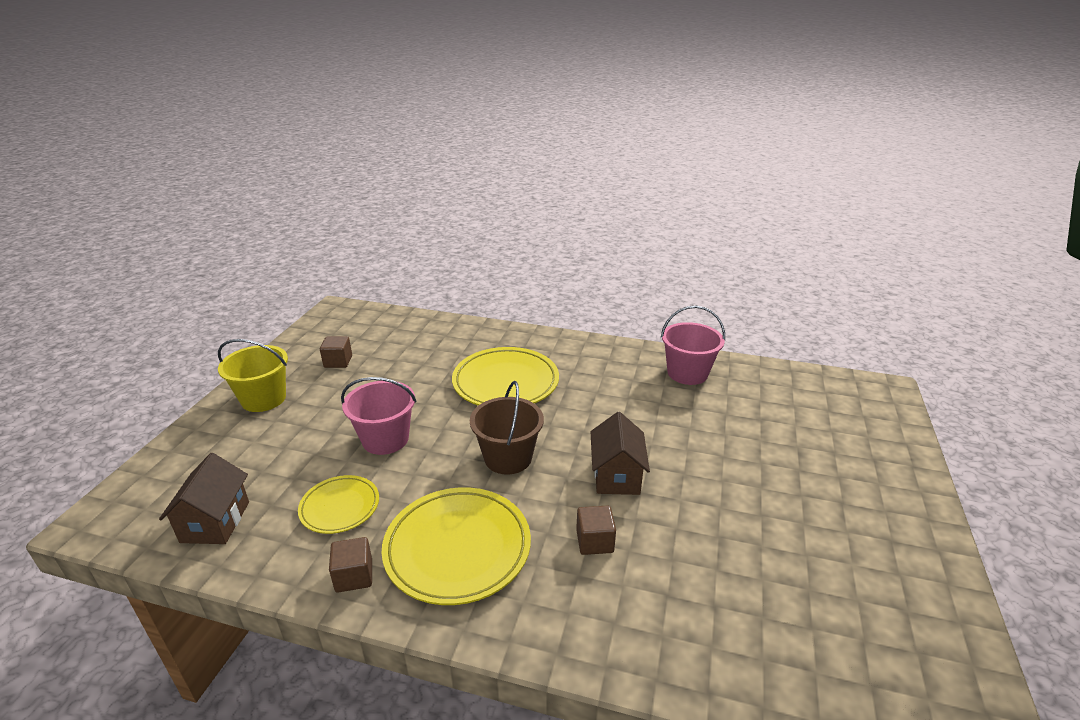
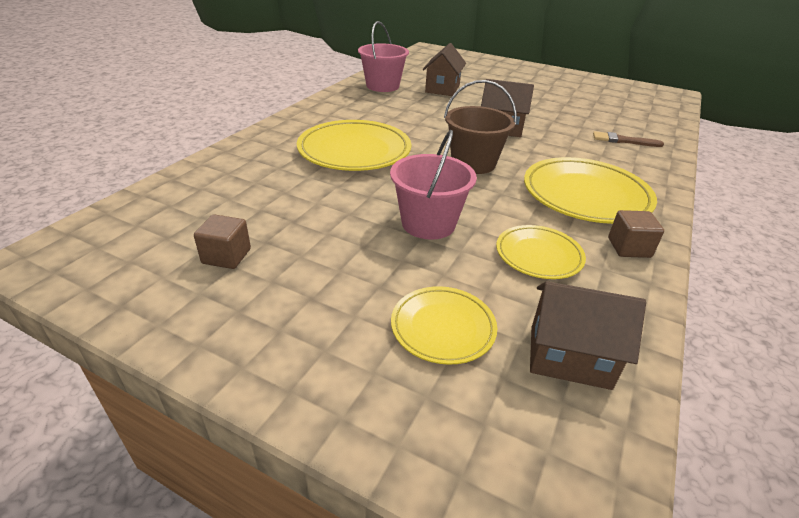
camera: 80 degrees left, 5 degrees up
yellow bucket [218,339,288,412] -> none
brown cube [576,506,616,555] -> none
none -> yellow plate [391,286,497,365]
none -> brown house [423,43,466,96]
none -> brown brush [593,131,664,147]

